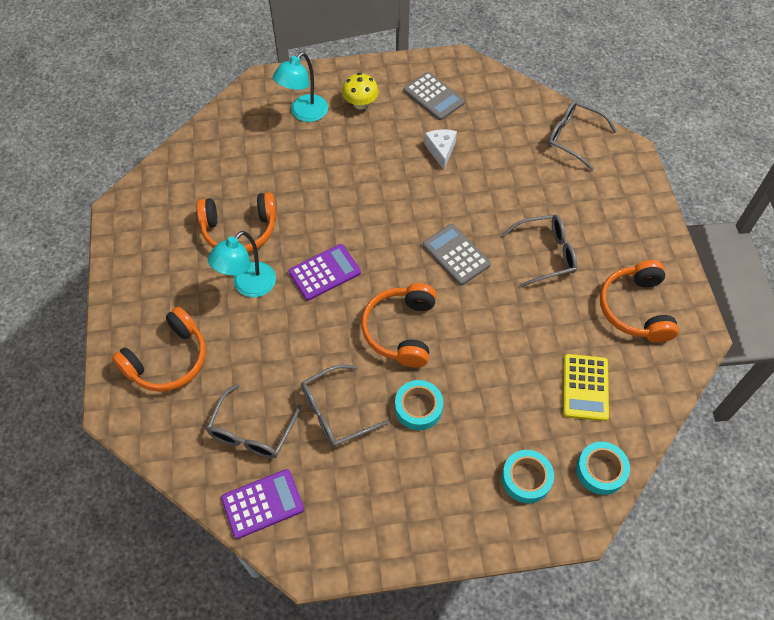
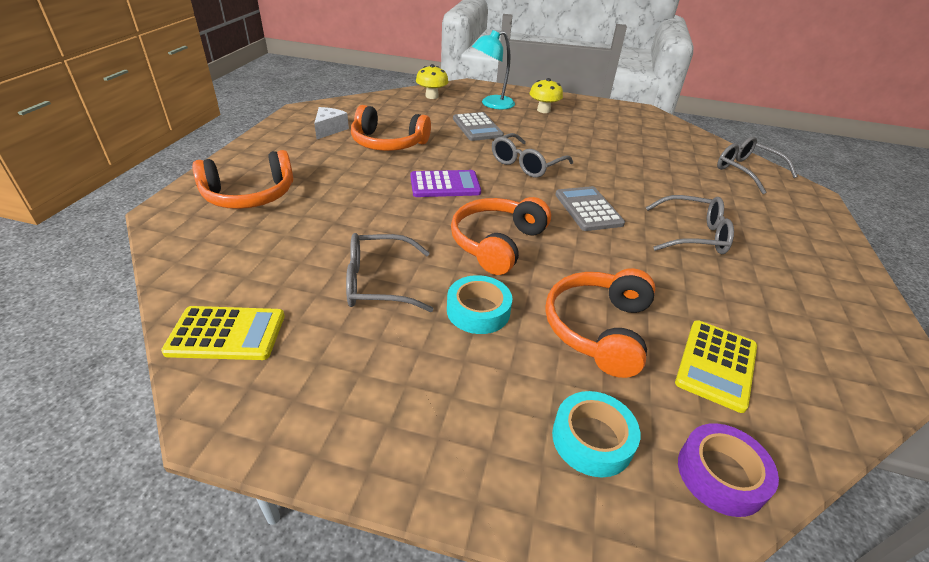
camera: 20 degrees right, 20 degrees down
grey glasses [206,384,301,458] -> grey glasses moved to [492,133,573,178]
turquoise lamp [208,231,276,297] -> none
purple calculator [221,469,304,539] -> yellow calculator [161,306,285,360]
grey calculator [404,72,465,120] -> grey calculator moved to [453,112,504,141]
white cheese [424,129,457,170] -> white cheese moved to [314,107,349,139]
turquoise tape [576,442,630,495] -> purple tape [678,423,779,517]
orange headphones [600,260,679,343] -> orange headphones moved to [545,268,655,378]
none -> yellow mushroom [416,64,449,99]

